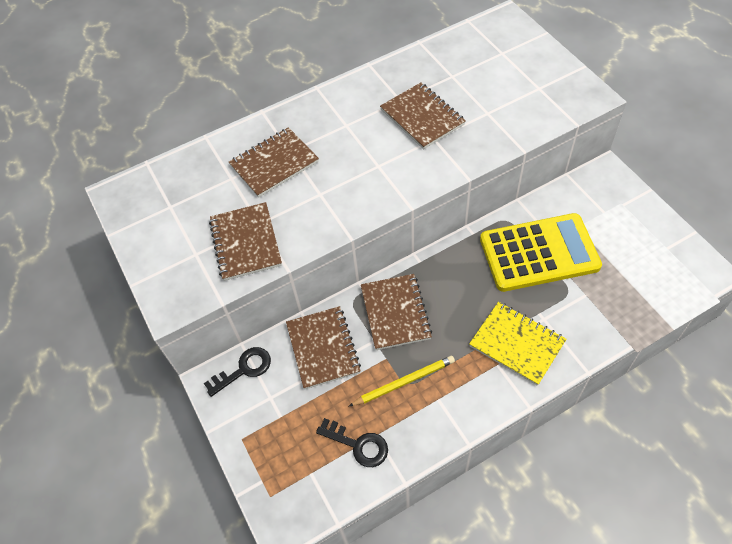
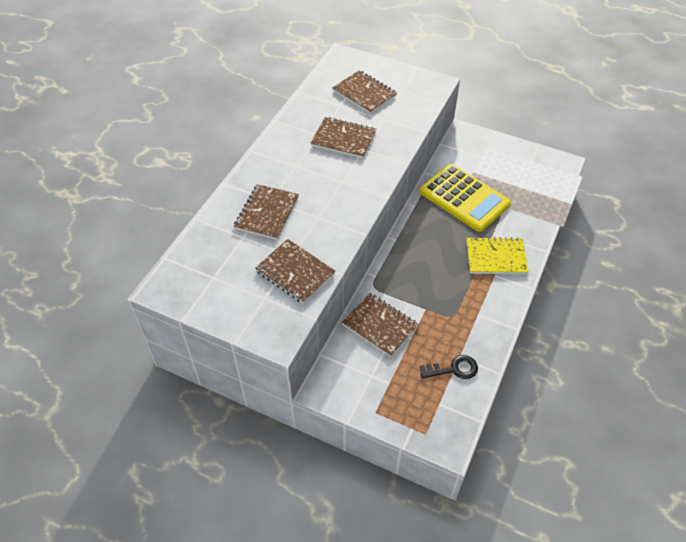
camera: 40 degrees left, 5 degrees down
black key [204,347,271,397] -> none
yellow pencil [349,356,455,406] -> none
brown notebook [361,274,432,350] -> brown notebook moved to [332,70,397,114]
yellow calculator [480,213,602,292] -> yellow calculator turned 90 degrees clockwise [420,164,511,232]

